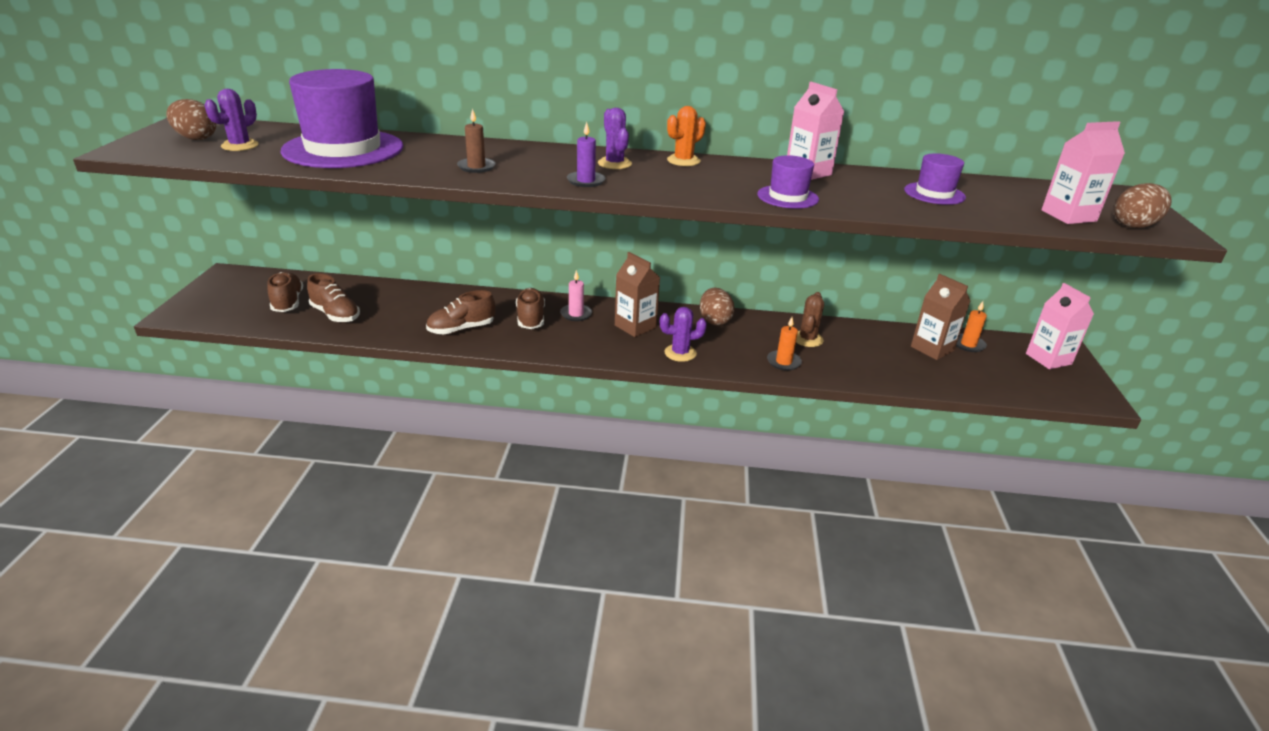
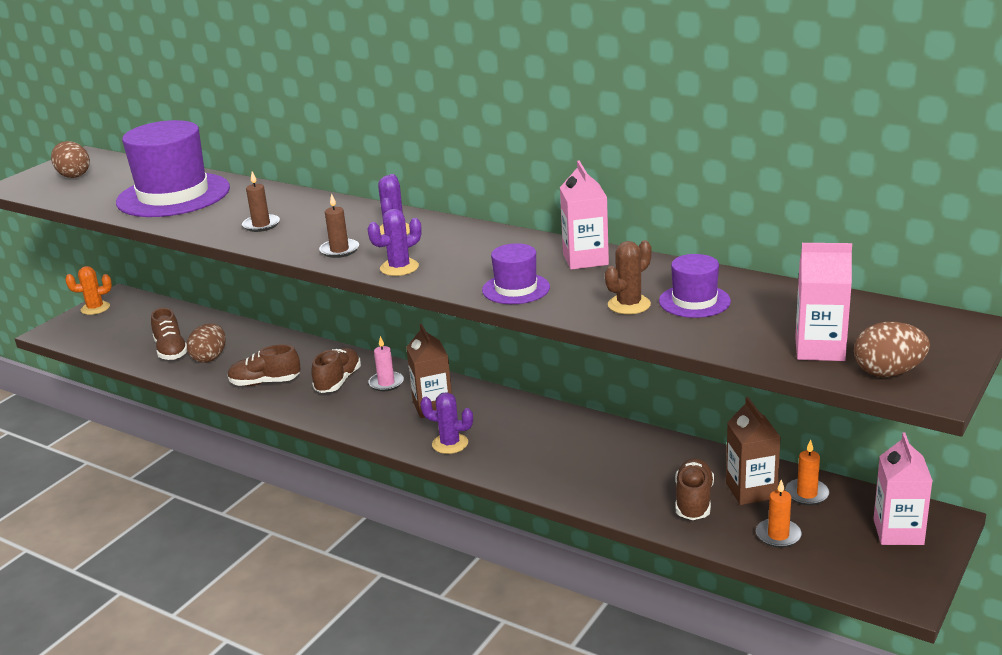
camera: 30 degrees right, 5 degrees down
purple cactus [205,89,259,151] -> purple cactus moved to [368,209,422,276]
brown shoe [267,272,303,312] -> brown shoe moved to [675,459,714,520]
purple candle [567,122,605,187] -> brown candle [319,193,359,258]
orange cactus [667,106,706,166] -> orange cactus moved to [65,266,112,315]
brown egg [700,288,735,325] -> brown egg moved to [187,323,226,363]
orange candle [767,317,802,370] -> orange candle moved to [756,479,802,548]
brown cactus [796,292,824,347] -> brown cactus moved to [605,240,652,314]

